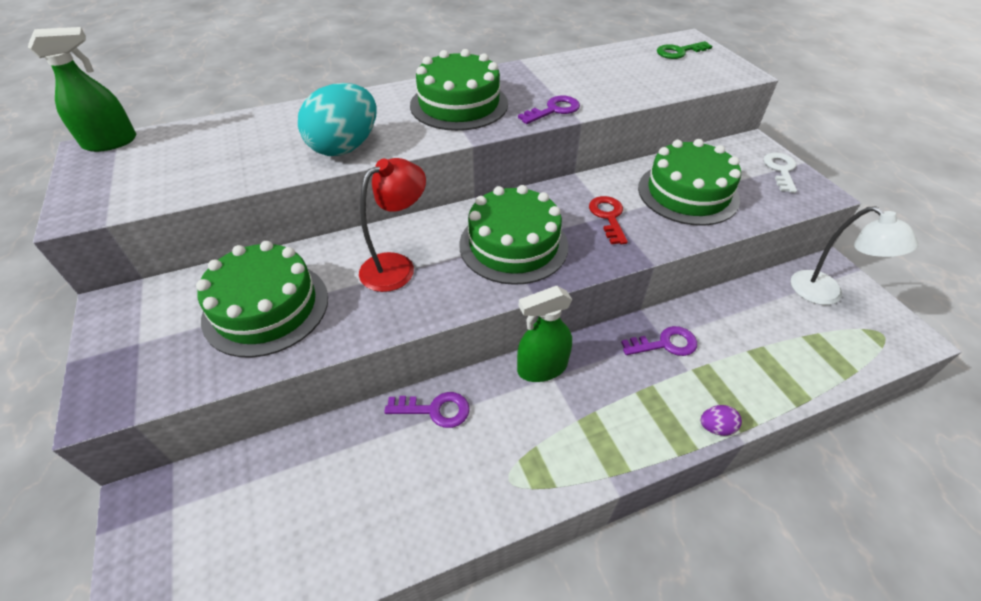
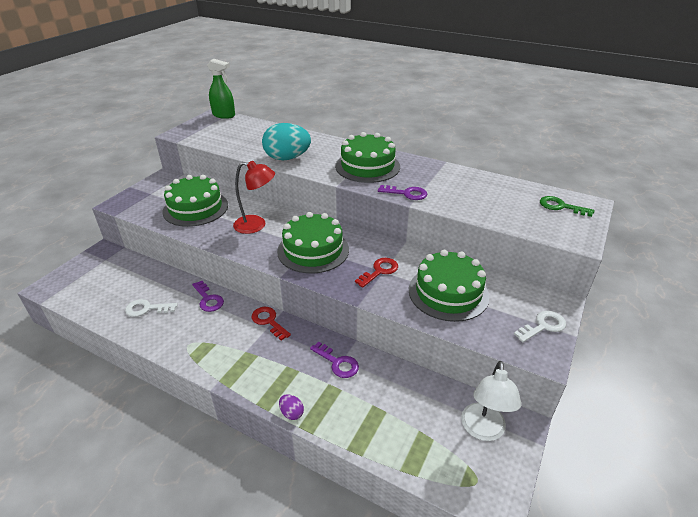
camera: 50 degrees right, 10 degrees down
green spray bottle [517,286,572,382] -> red key [251,307,291,341]
none -> white key [125,299,178,317]

